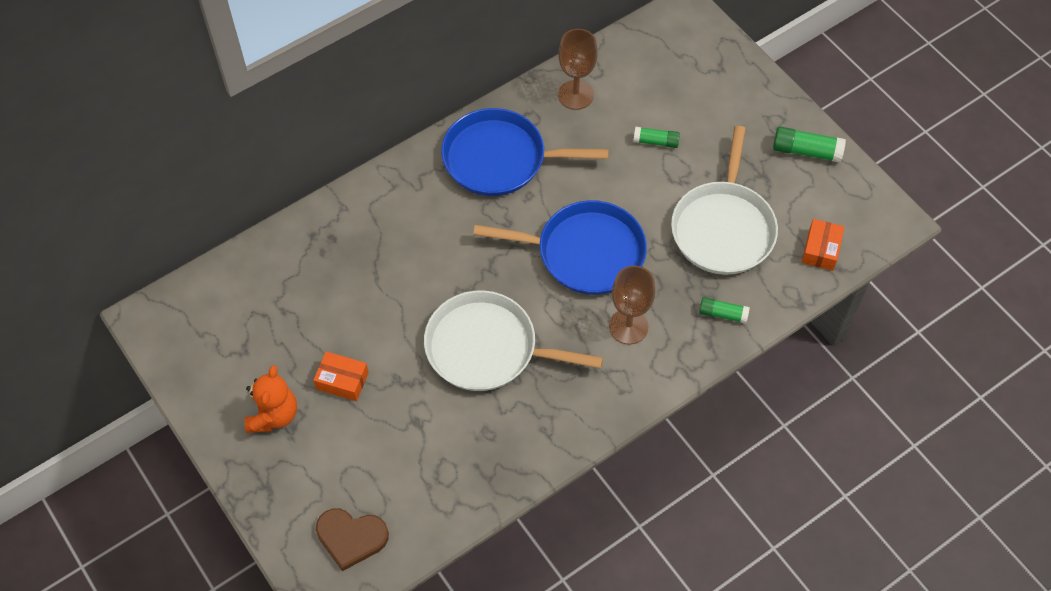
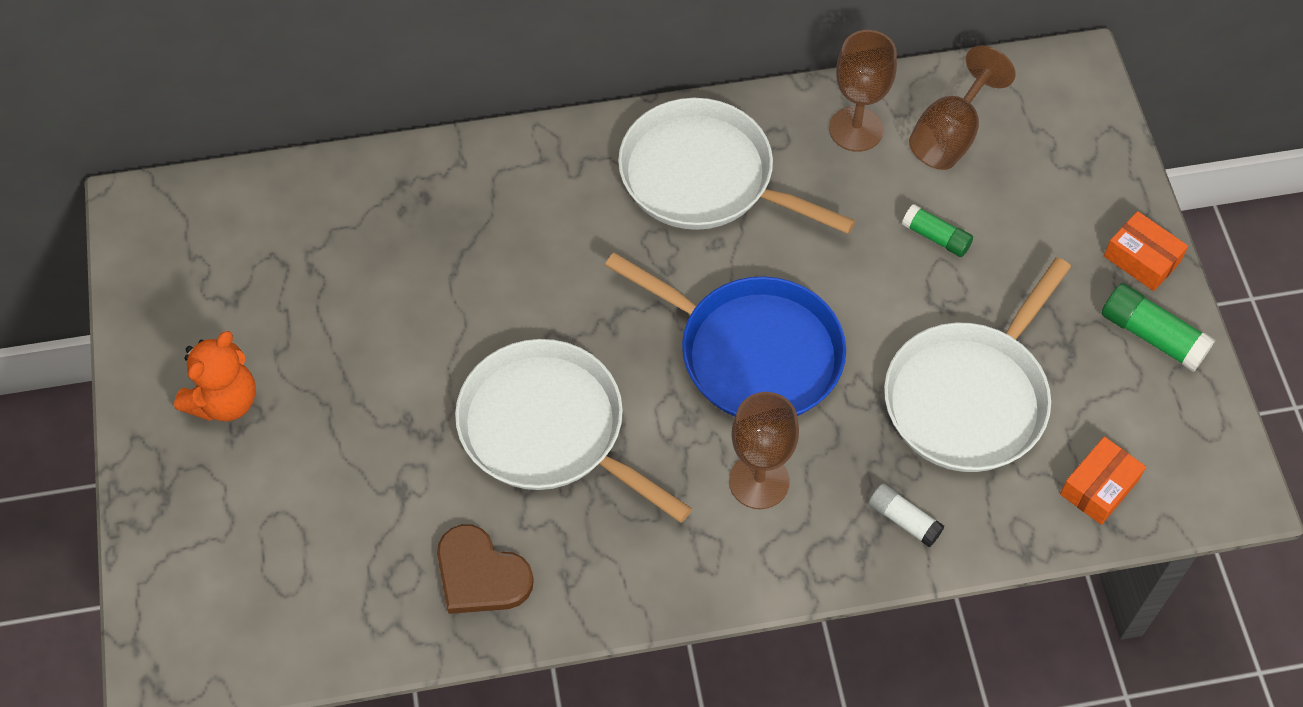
camera: 25 degrees right, 0 degrees up
orange box [313,351,369,401] -> orange box moved to [1104,211,1188,291]
brown heart [316,508,389,571] -> brown heart moved to [437,524,534,614]
blue pan [441,108,609,196] -> white pan [618,98,855,234]
green glue stick [699,297,750,324] -> white glue stick [868,483,945,547]
none -> brown goblet [909,45,1016,170]

